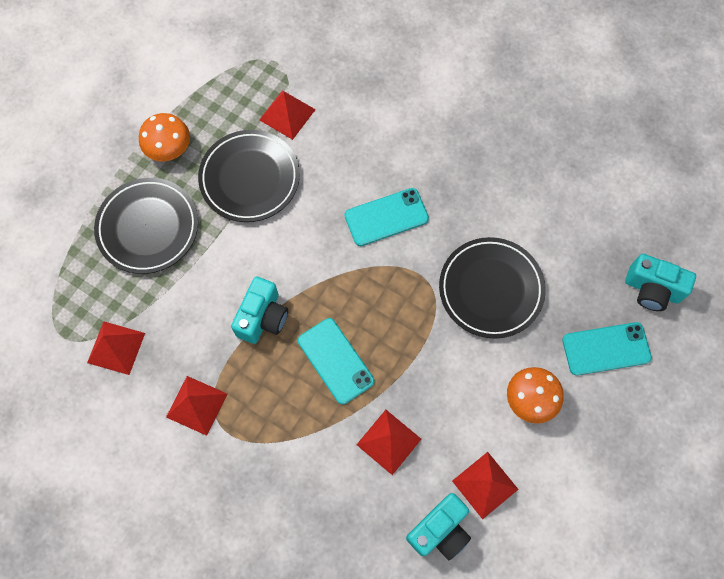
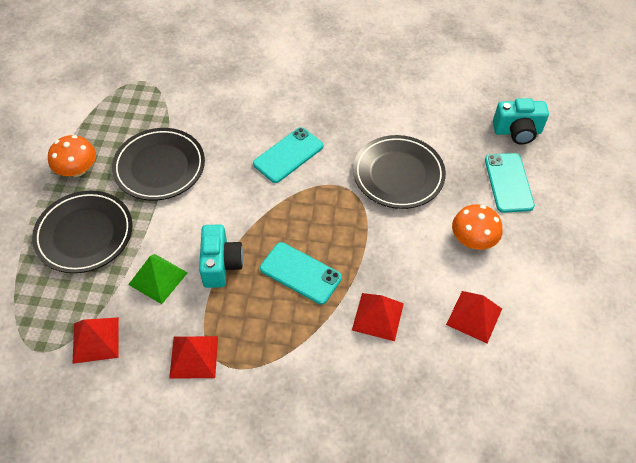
camera: 25 degrees left, 15 degrees down
red pyramid [259,90,316,140] -> none
turquoise camera [406,493,471,560] -> none
turquoise phone [562,322,652,376] -> turquoise phone turned 60 degrees counterclockwise [485,153,535,213]
none -> green pyramid [128,254,188,304]

